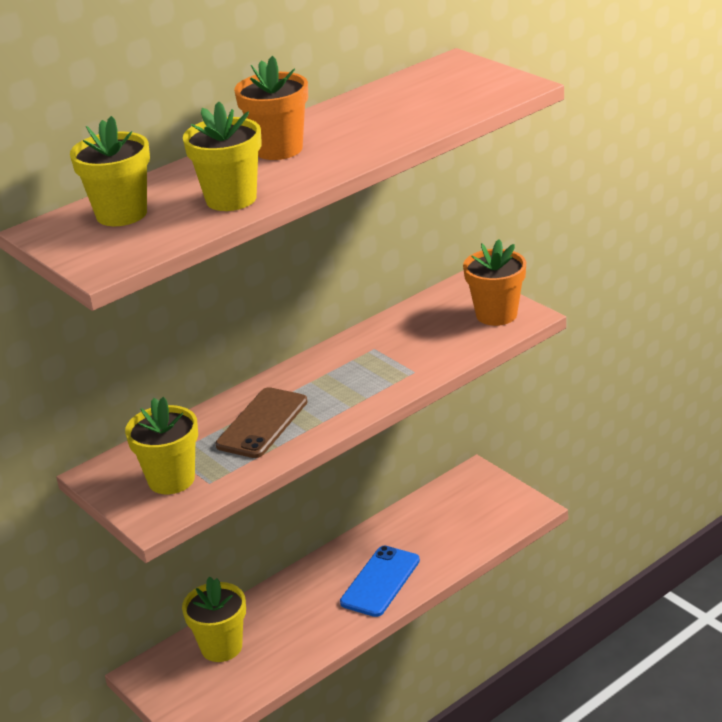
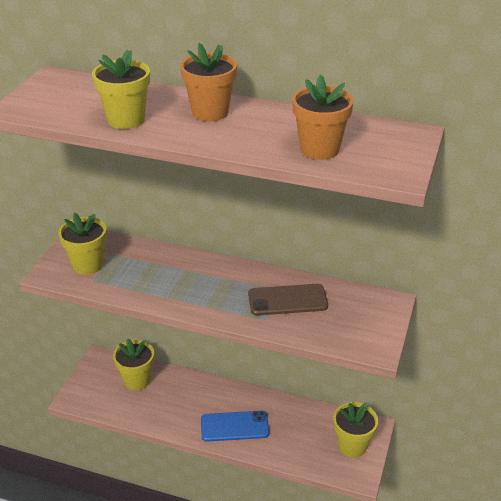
camera: 55 degrees right, 5 degrees up
yellow flower pot [70,116,150,226] -> yellow flower pot moved to [333,402,378,458]
brown phone [215,387,307,458] -> brown phone moved to [248,284,328,316]
orange flower pot [463,240,526,326] -> orange flower pot moved to [292,74,354,160]

